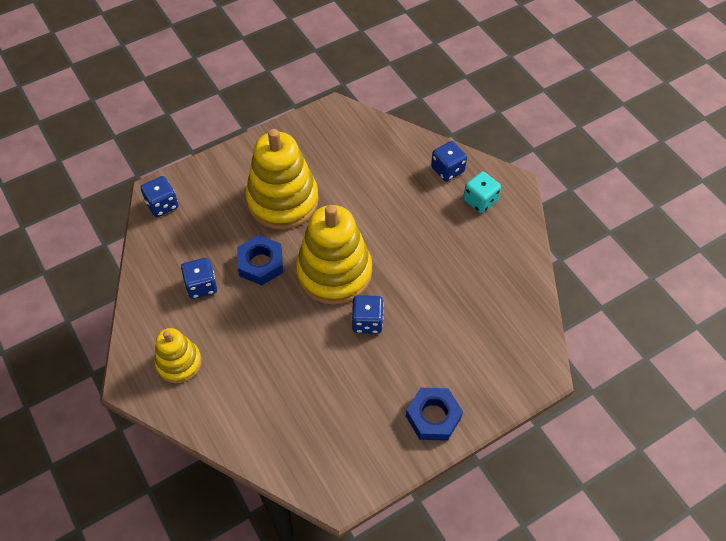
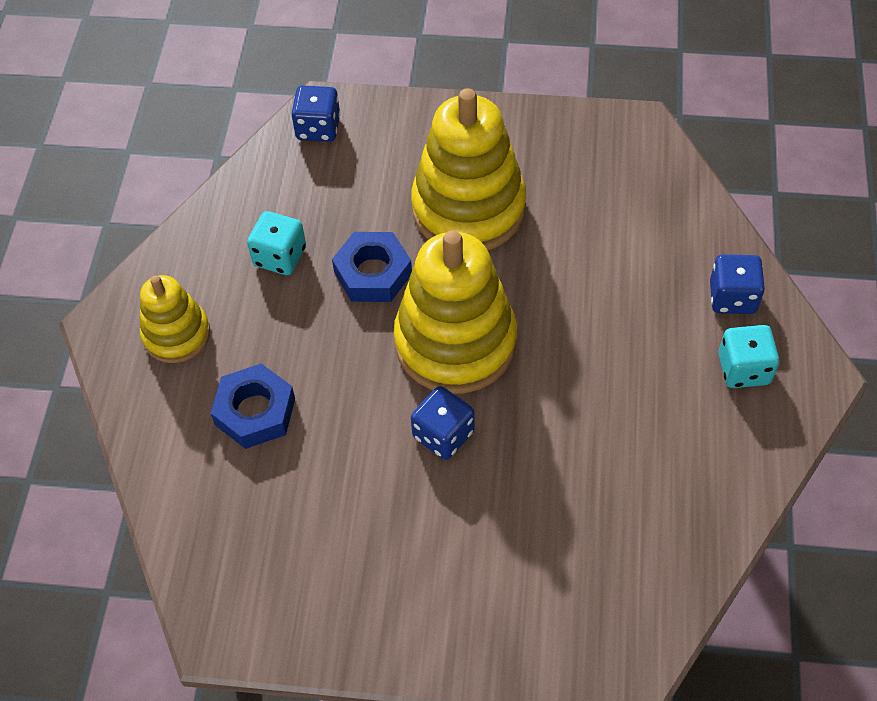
camera: 40 degrees right, 0 degrees up
blue dice [181,258,217,299] -> turquoise dice [247,211,306,275]
blue nut [406,388,463,441] -> blue nut moved to [211,363,295,449]

